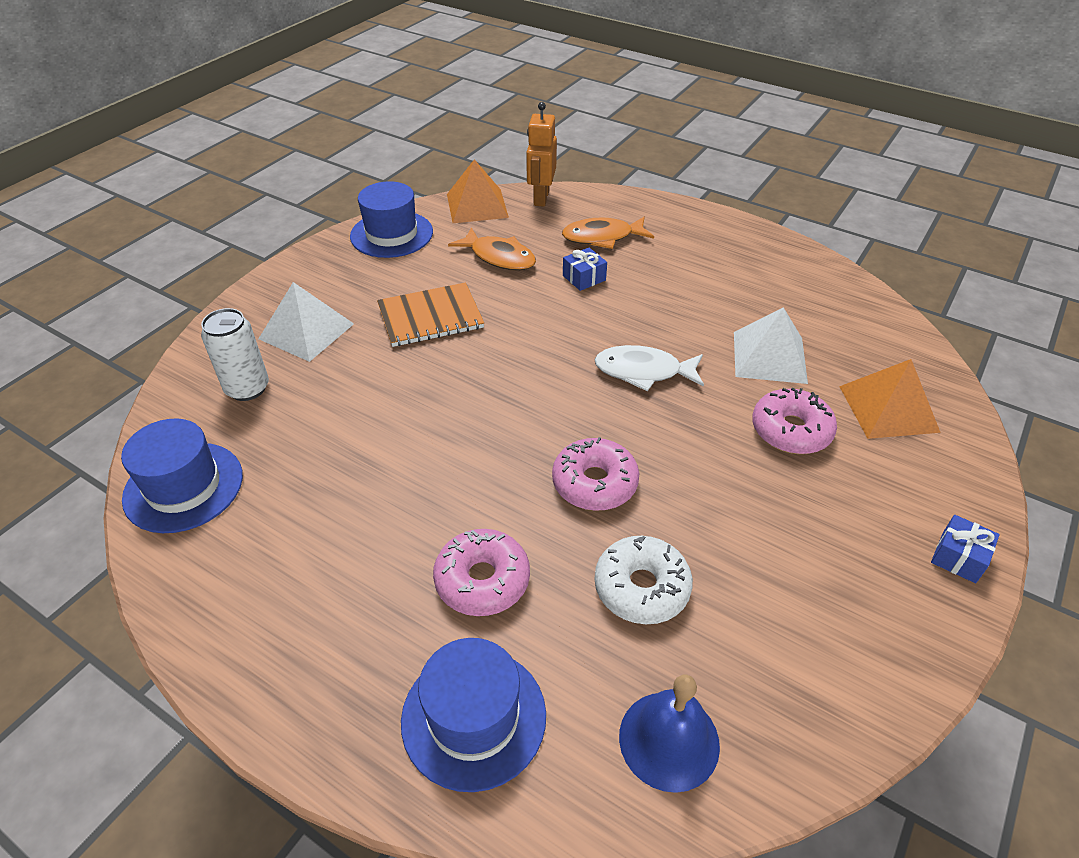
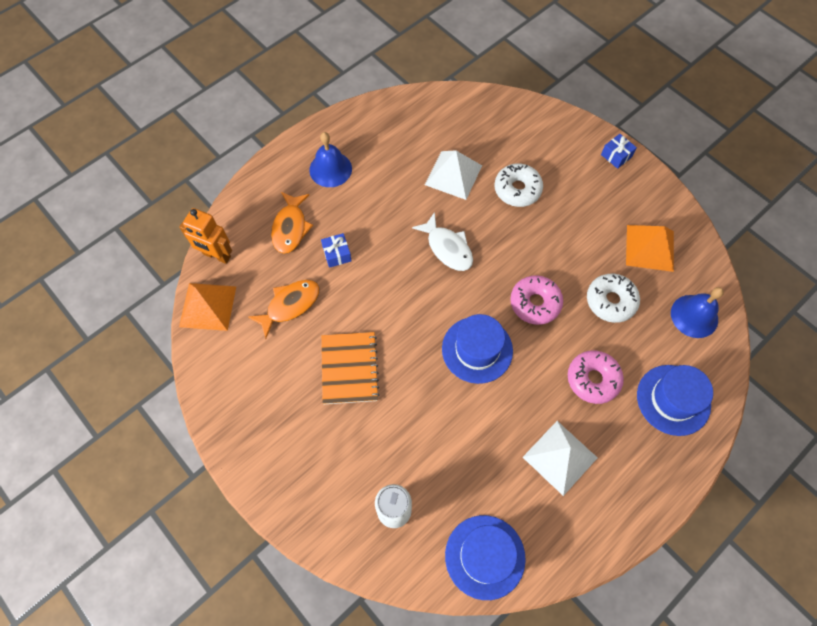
camera: 75 degrees left, 20 degrees up
white pyramid [259,282,354,362] -> white pyramid moved to [523,421,598,496]
blue hat [350,181,433,258] -> blue hat moved to [442,314,513,384]
white fish [595,345,704,391] -> white fish turned 60 degrees counterclockwise [412,212,473,271]
pink donut [752,388,837,454] -> white donut [494,163,543,207]
orange pyramid [839,359,941,439] -> orange pyramid moved to [626,225,674,272]
none -> blue bell [309,132,352,187]

